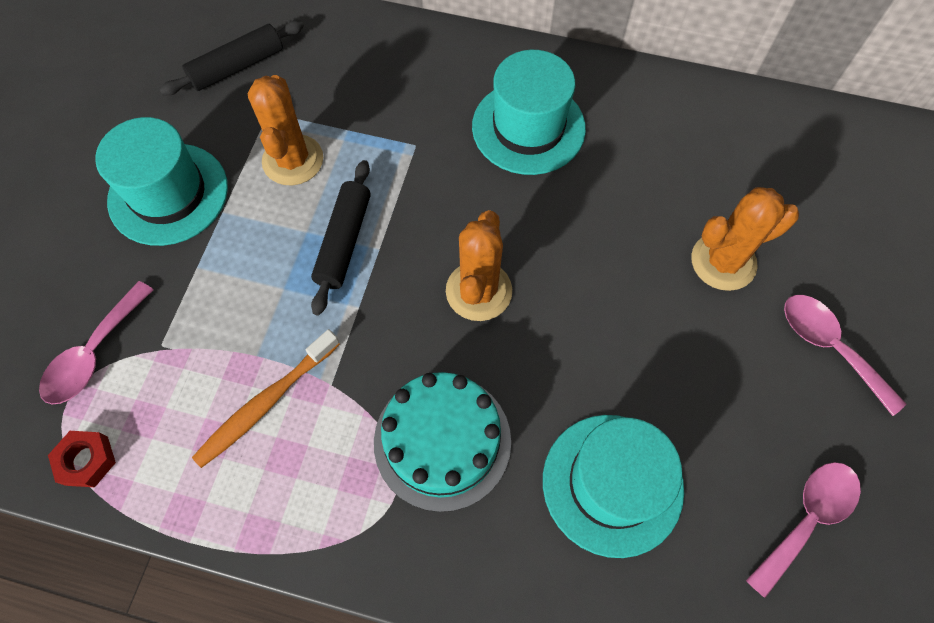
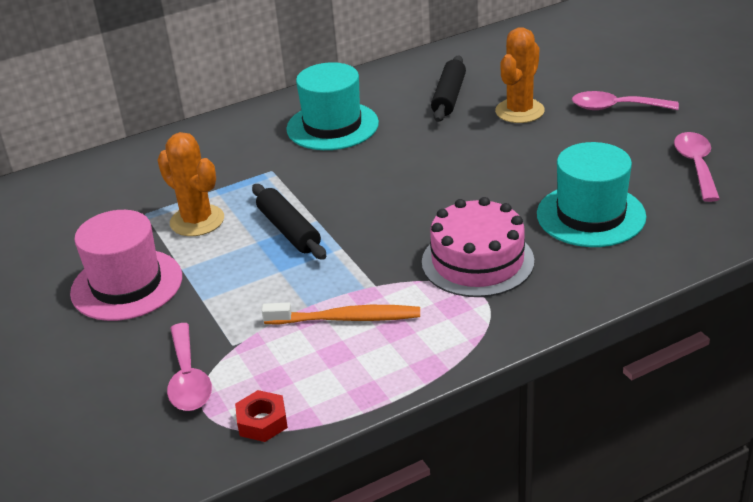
camera: 40 degrees left, 30 degrees down
turquoise hat [95,117,228,246] -> pink hat [70,210,182,321]
black rolling pin [159,20,304,96] -> black rolling pin moved to [431,55,466,122]
orange toothbrush [192,329,340,468] -> orange toothbrush turned 90 degrees counterclockwise [262,303,420,325]
turquoise cake [374,372,511,512] -> pink cake [422,197,534,297]
orange cactus [446,210,512,321] -> none

